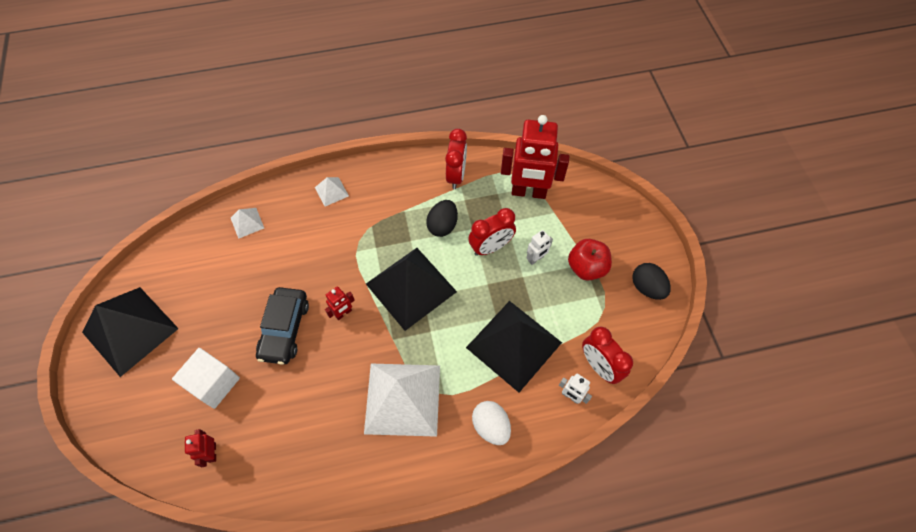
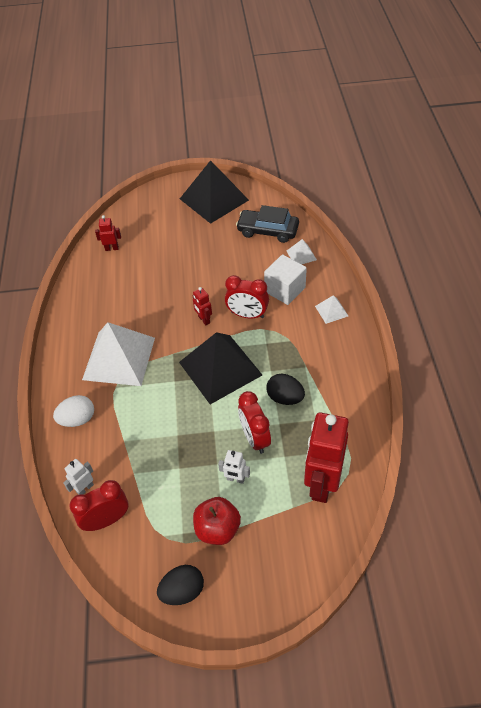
camera: 100 degrees right, 10 degrees down
white cube [172,348,240,409] -> white cube moved to [264,254,307,305]
black car [256,287,309,365] -> black car moved to [236,205,299,243]
red clock [445,129,467,189] -> red clock moved to [225,275,269,318]
black pyramid [466,301,562,392] -> none
white robot [527,230,553,265] -> white robot turned 45 degrees counterclockwise [218,450,250,484]

